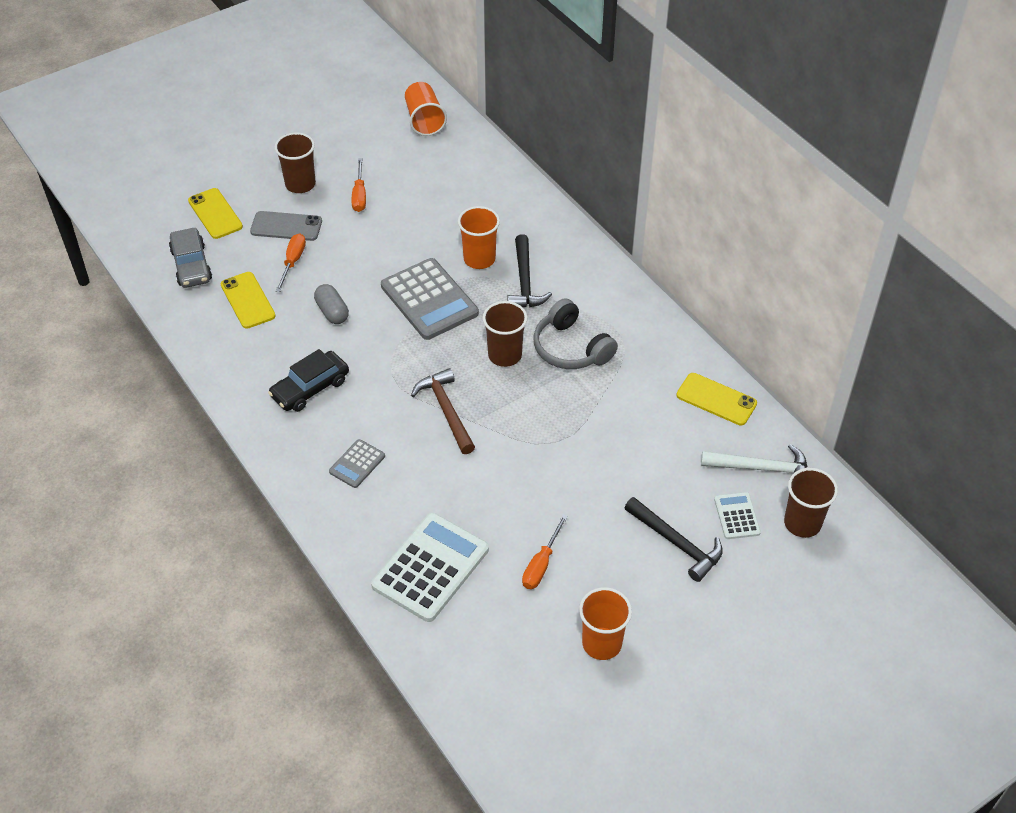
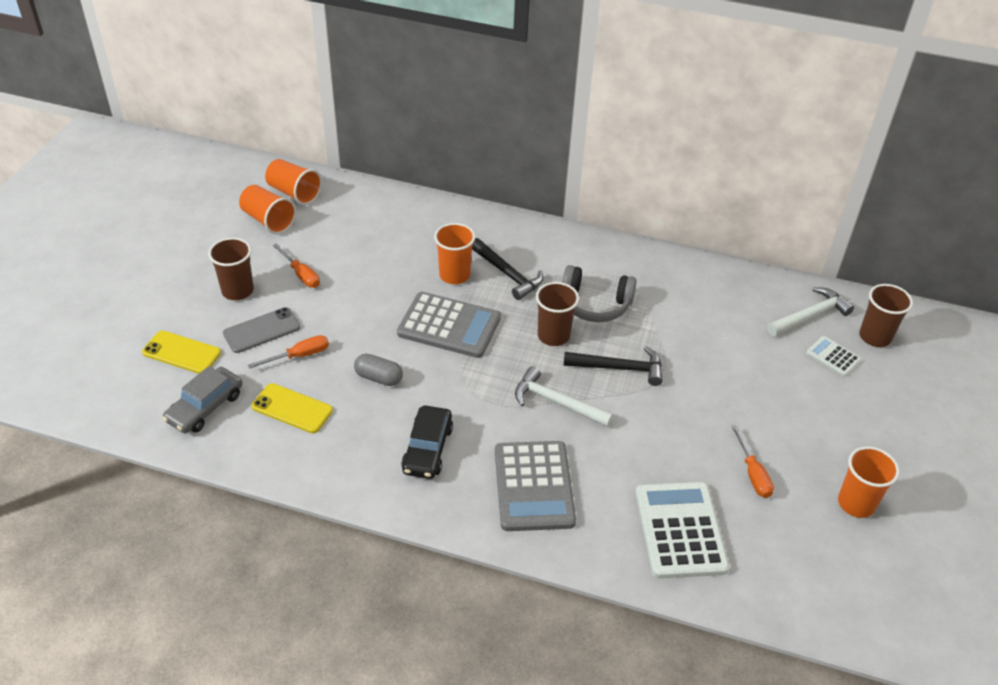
camera: 40 degrees left, 5 degrees down
grey car [169,228,212,288] -> grey car turned 90 degrees clockwise [162,366,242,433]
orange screwdriver [276,233,306,292] -> orange screwdriver turned 90 degrees clockwise [248,335,329,369]
grey calculator [329,439,385,488] -> grey calculator [495,441,576,531], size x2.01
brown hammer [411,368,475,454] -> white hammer [515,366,613,427]
black hammer [625,497,723,582] -> black hammer moved to [564,347,663,386]
yellow phone [677,373,757,425] -> none
none -> orange cup [239,185,296,234]

